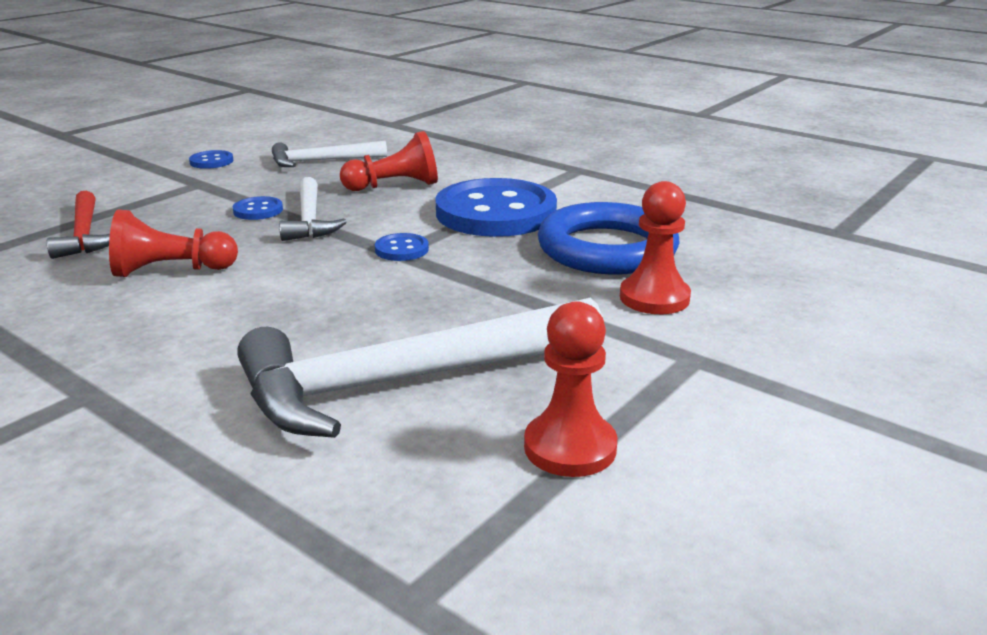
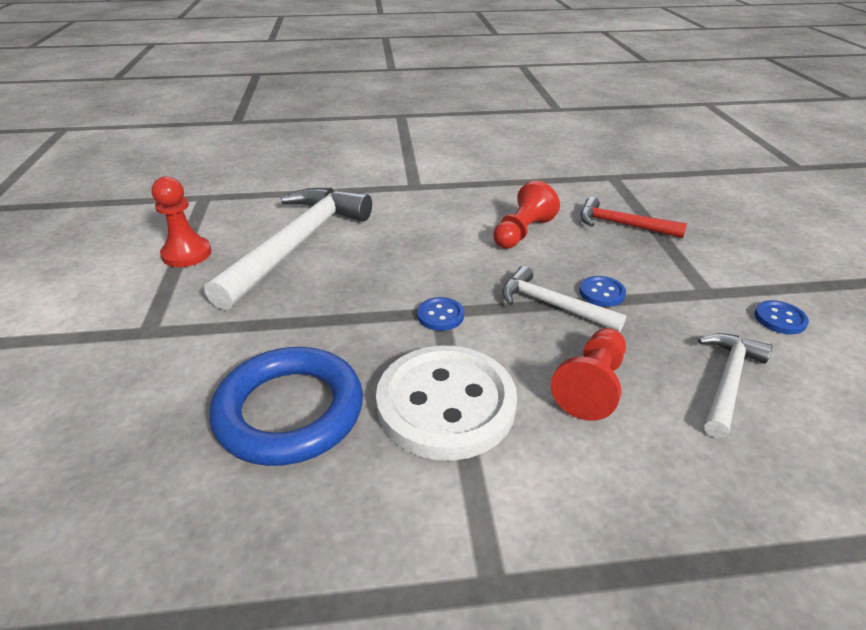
camera: 135 degrees right, 10 degrees up
blue button [435,178,557,237] -> white button [376,346,517,461]
red pawn [620,181,691,314] -> none

